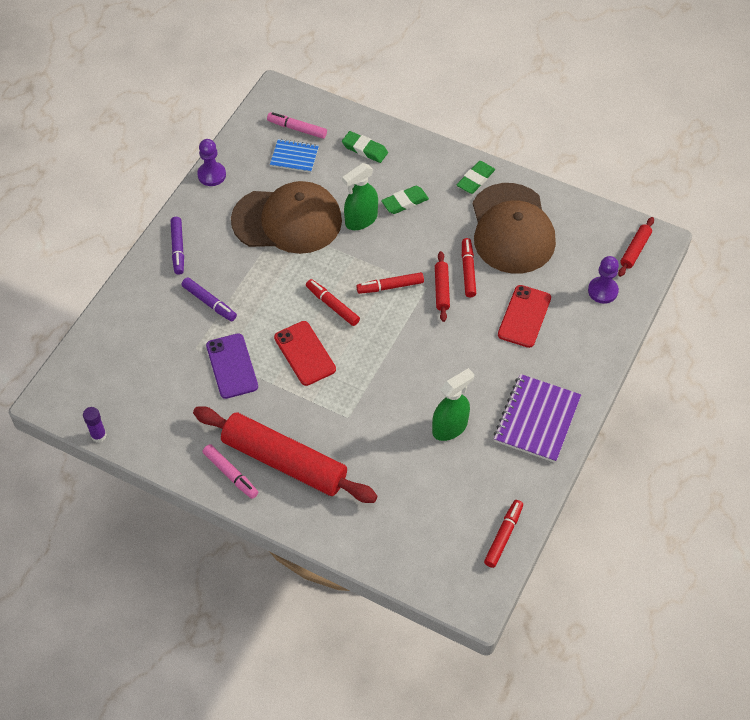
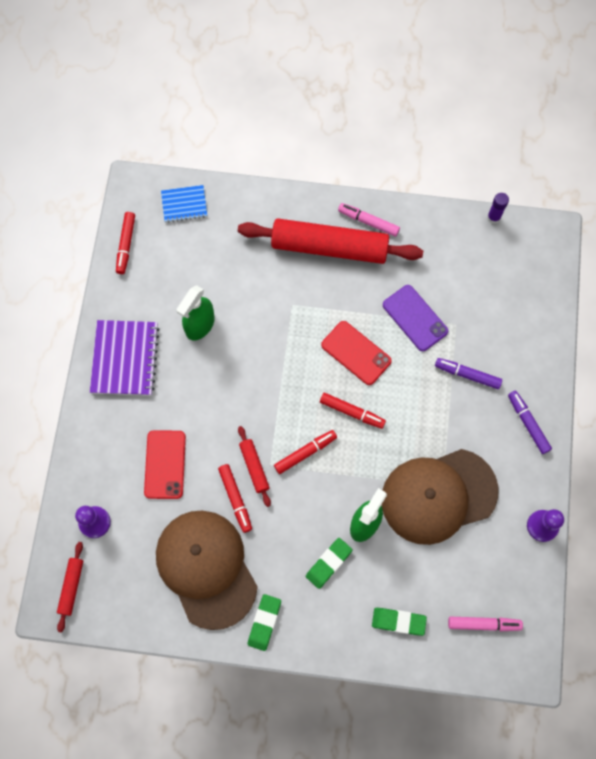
camera: 160 degrees right, 15 degrees up
blue notebook [270,139,319,173] -> blue notebook moved to [161,185,207,223]

